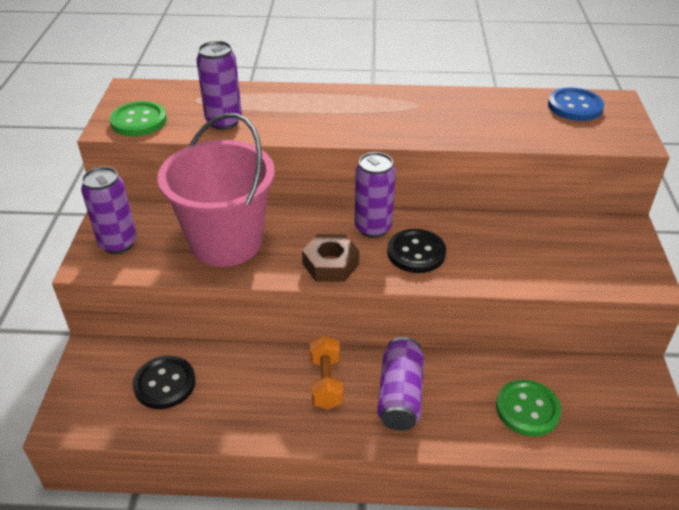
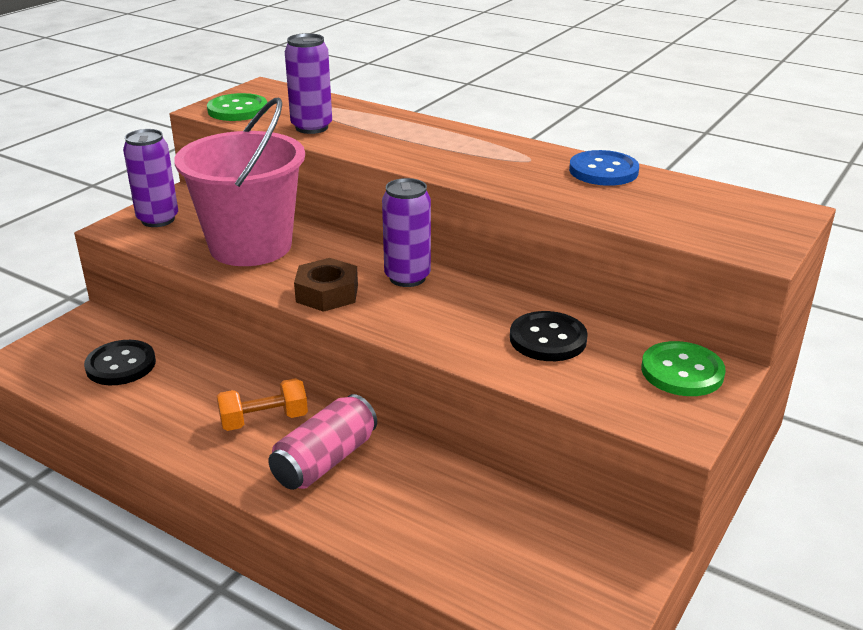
camera: 30 degrees right, 10 degrees down
orange dumbbell [310,335,343,409] -> orange dumbbell turned 45 degrees clockwise [217,378,308,431]
purple can [377,337,424,431] -> pink can [268,394,377,490]
black button [387,229,446,273] -> black button moved to [510,311,588,361]
green button [496,380,561,436] -> green button moved to [641,341,726,396]
blue button [548,87,604,121] -> blue button moved to [569,150,639,186]

